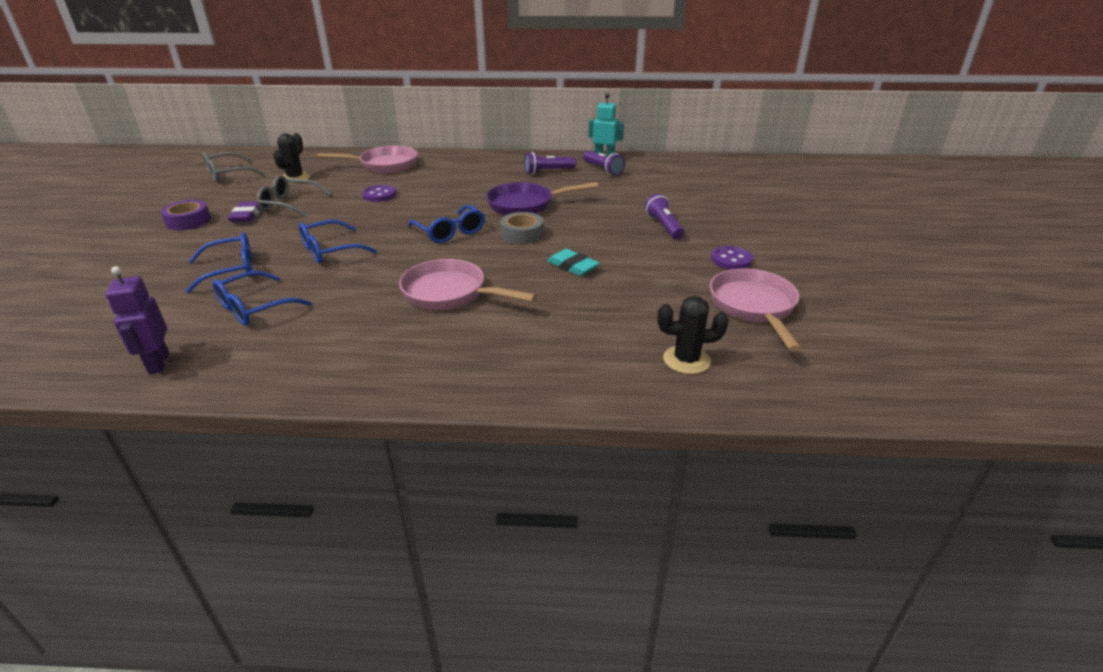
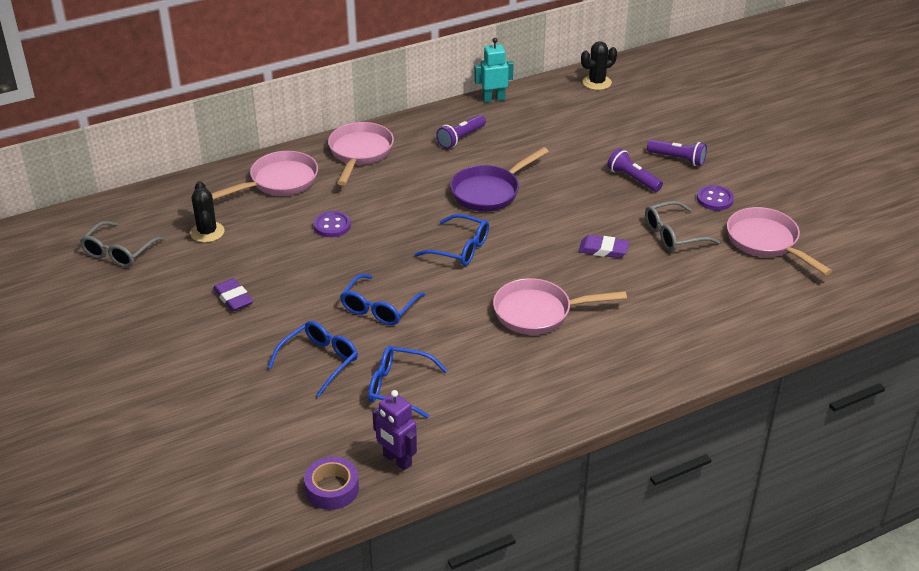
camera: 30 degrees left, 5 degrees up
purple tape [161,200,211,230] -> purple tape moved to [304,457,359,510]
blue glasses [212,271,312,326] -> blue glasses turned 90 degrees clockwise [368,346,448,418]
grey glasses [257,175,332,217] -> grey glasses moved to [645,201,720,251]
grey tape [500,212,544,244] -> none
turquoise eraser [547,249,600,276] -> purple eraser [579,235,629,258]
purple flashlight [583,151,625,175] -> purple flashlight moved to [647,140,707,166]
black cactus [658,296,729,374] -> black cactus moved to [581,41,617,90]
none -> pink pan [328,122,394,185]

